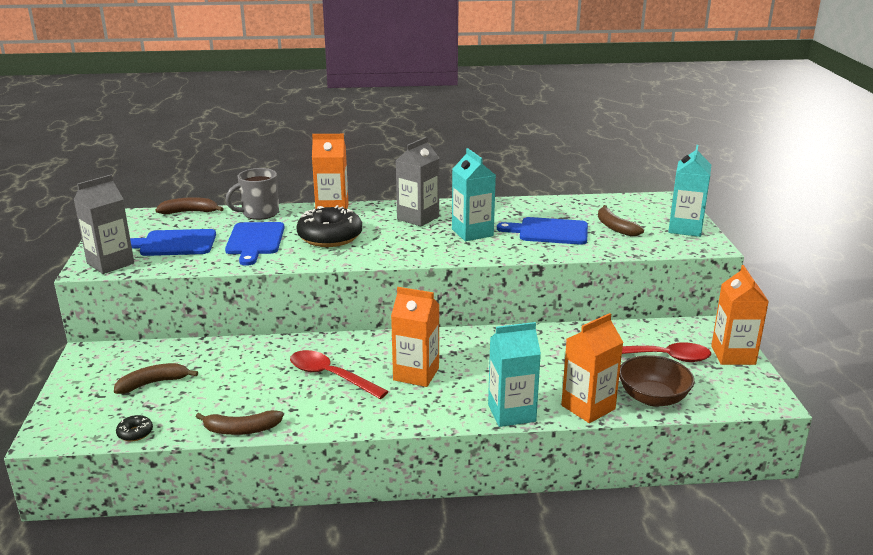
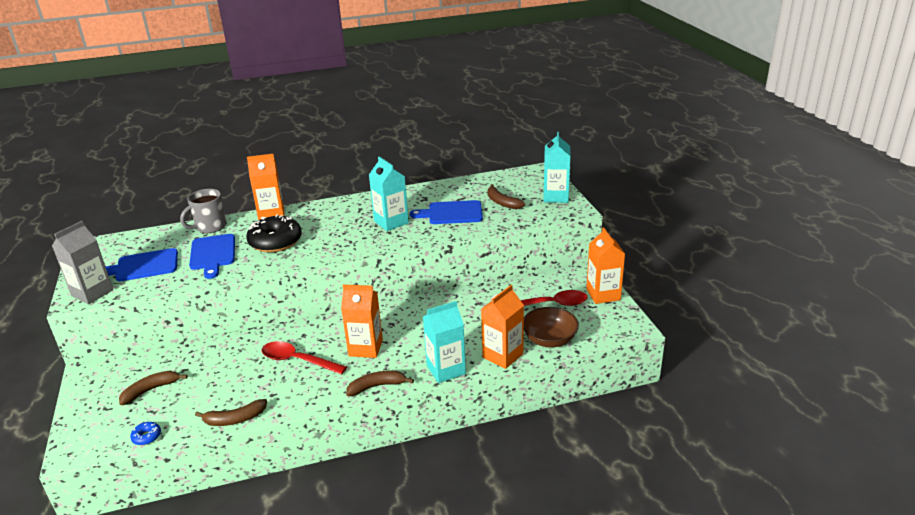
camera: 10 degrees left, 5 degrees up
black donut [116,415,153,442] -> blue donut [130,422,161,445]
brown banana [156,197,224,214] -> brown banana moved to [346,371,414,396]
grey carton [395,137,439,227] -> none

